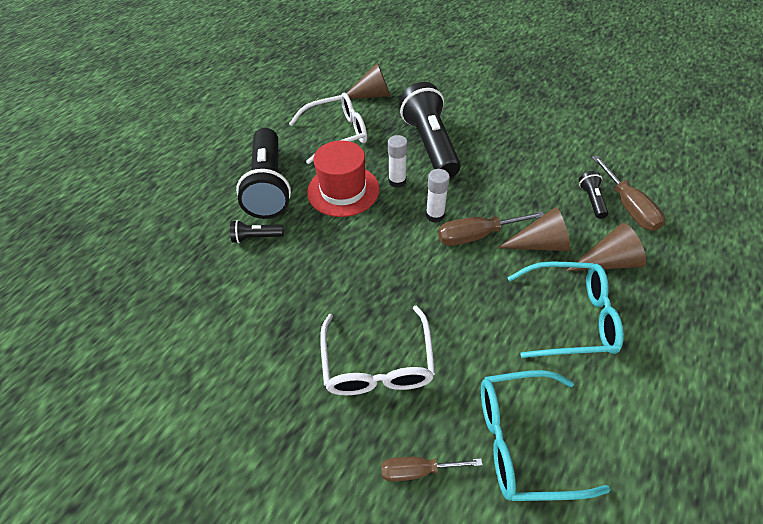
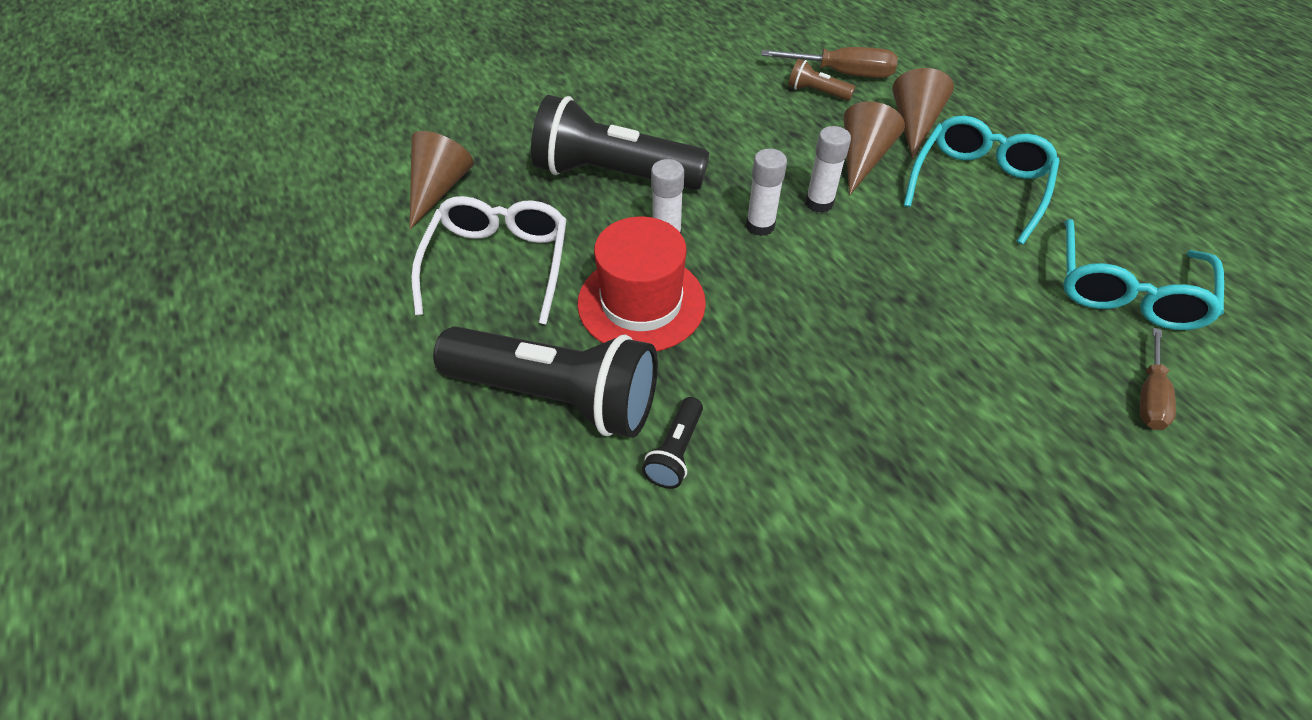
camera: 65 degrees left, 0 degrees up
white glasses [320,305,435,395] -> none
brown screwdriver [438,211,544,246] -> white glue stick [805,126,851,213]
black flashlight [579,171,608,219] -> brown flashlight [788,59,855,101]

